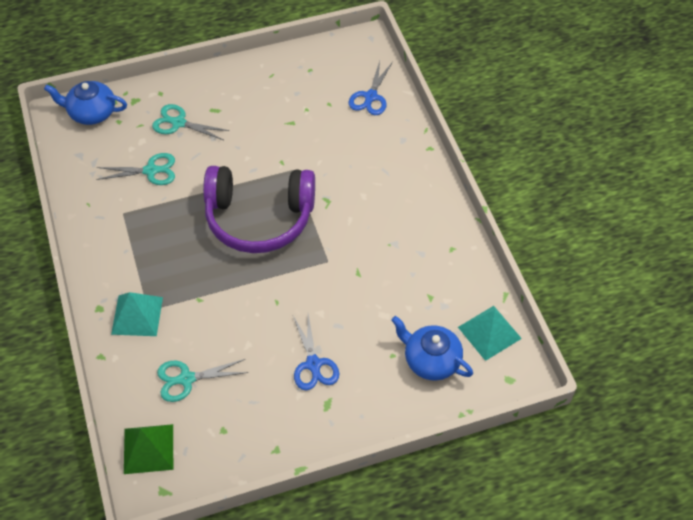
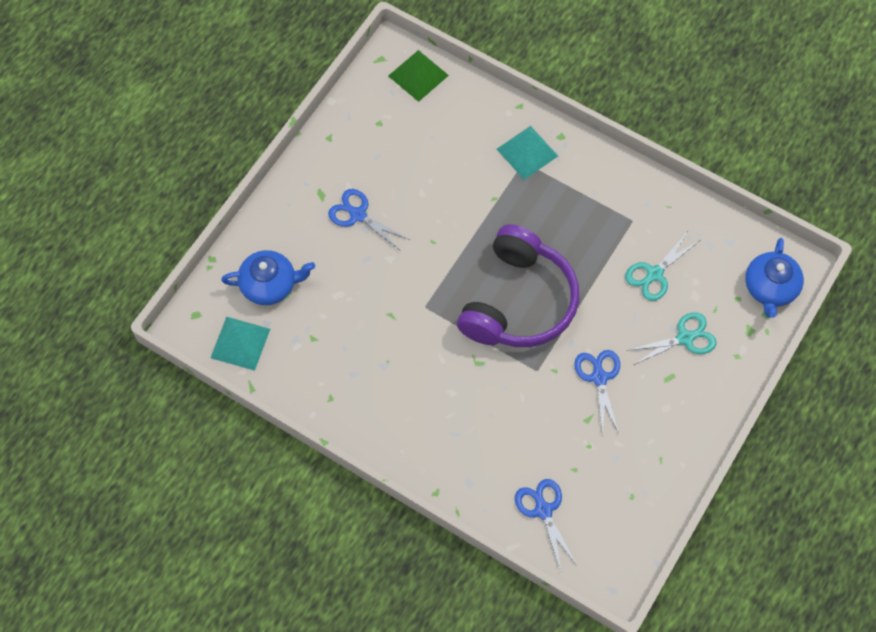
camera: 140 degrees right, 10 degrees up
blue teapot [44,81,127,125] -> blue teapot turned 135 degrees clockwise [745,238,804,318]
turquoise scissors [157,359,248,402] -> none
purple headphones [203,166,315,253] -> purple headphones turned 150 degrees clockwise [457,224,579,347]
none -> blue scissors [574,350,620,436]

